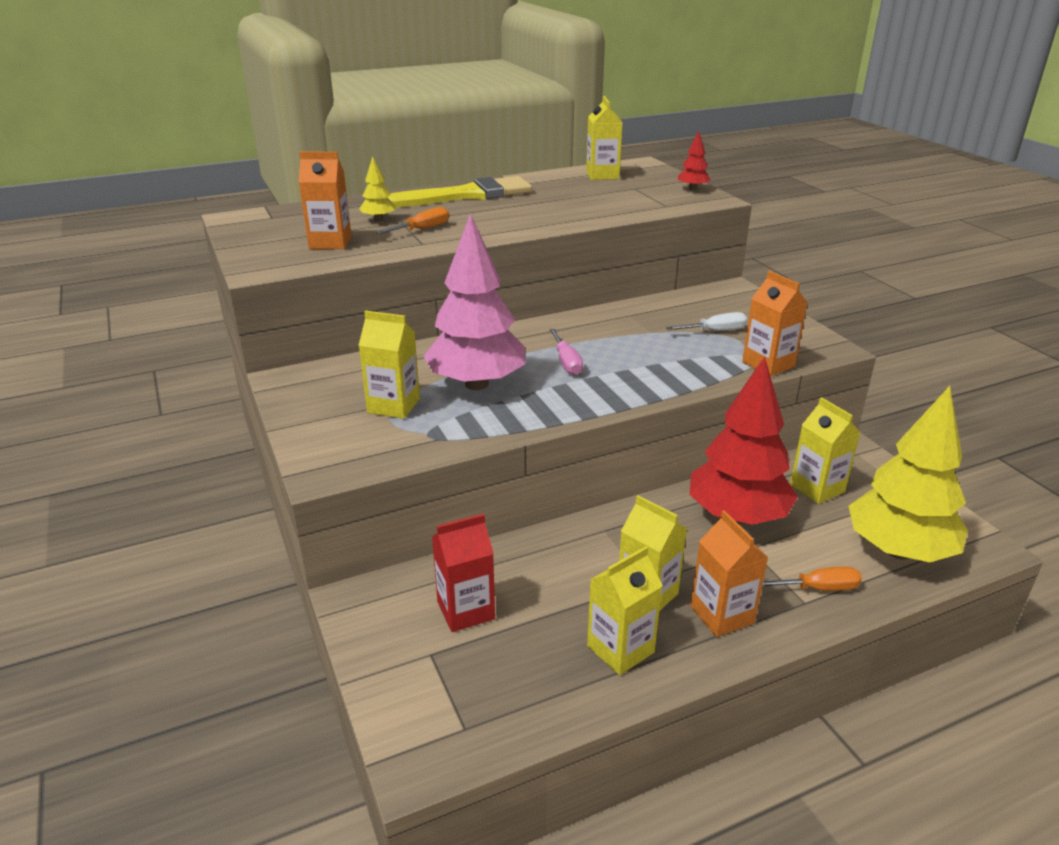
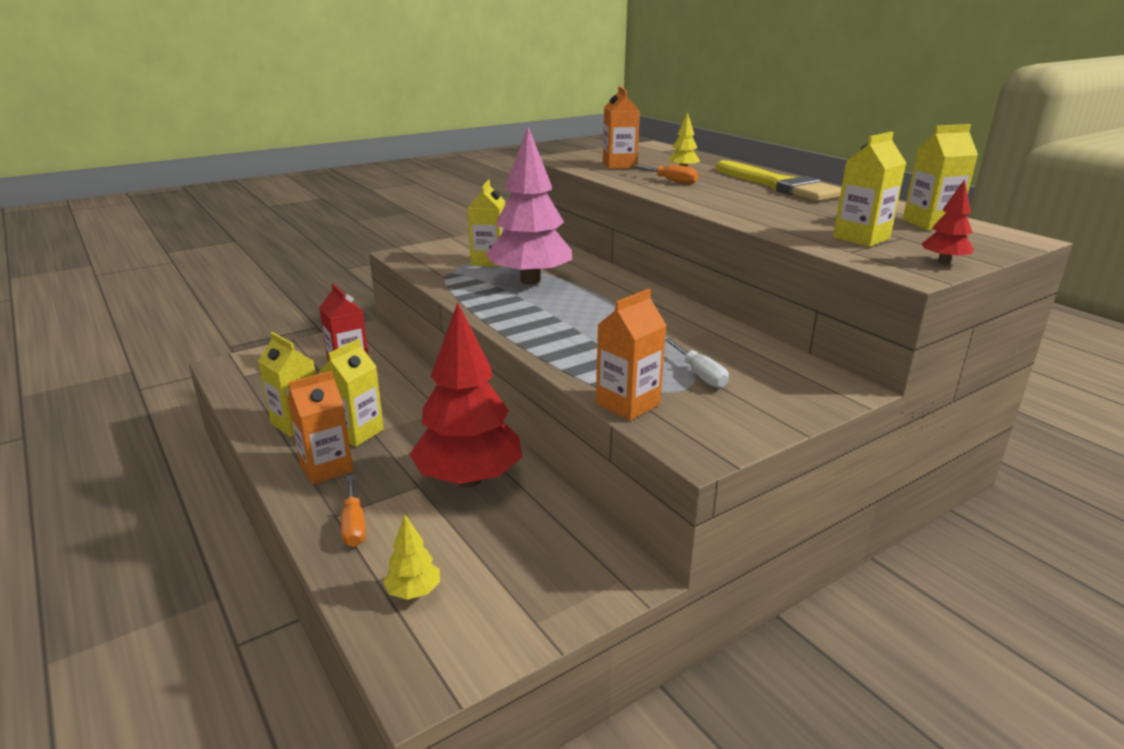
camera: 80 degrees right, 5 degrees down
pink screwdriver [550,329,583,375] -> none
yellow carton [790,397,861,504] -> yellow carton moved to [833,132,906,247]
yellow tree [848,386,968,562] -> yellow tree [383,515,440,600], size x0.42

